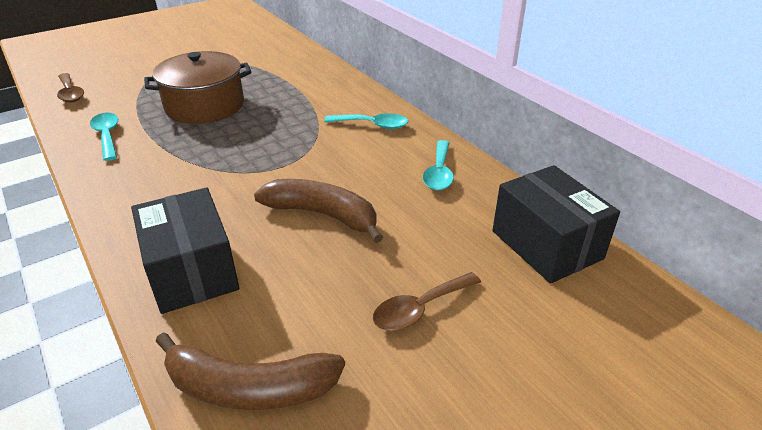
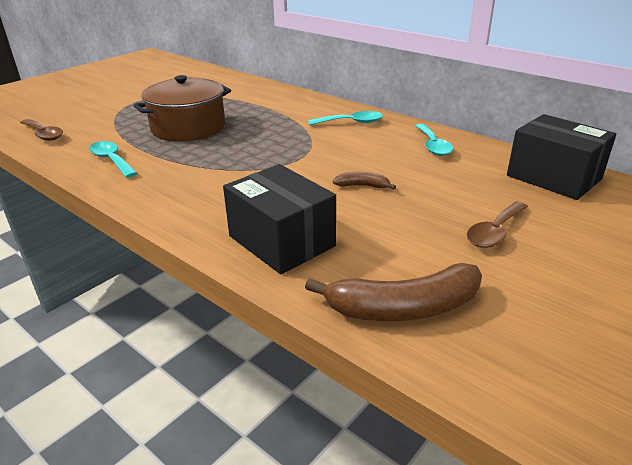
camera: 15 degrees left, 5 degrees down
brown banana [254,179,383,243] -> brown banana [333,172,396,190], size x0.48

